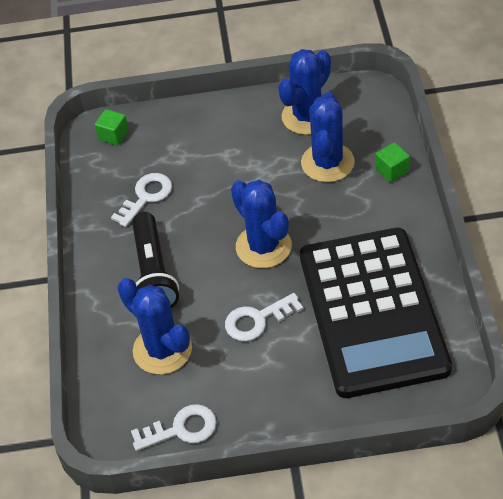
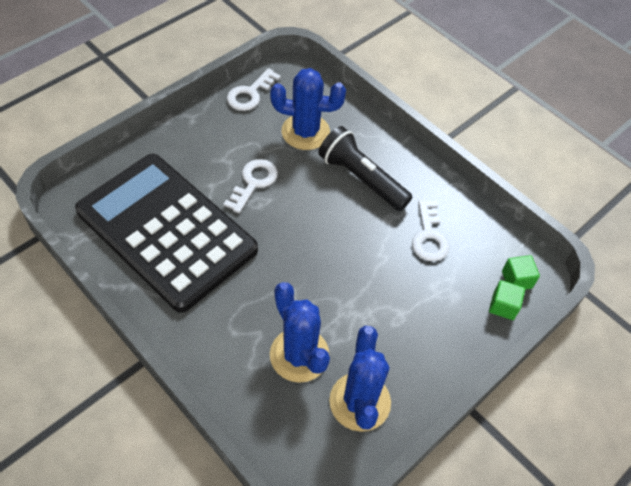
camera: 135 degrees right, 5 degrees up
blue cactus [231,180,292,268] -> none
green cube [376,142,410,183] -> green cube moved to [489,280,525,320]

